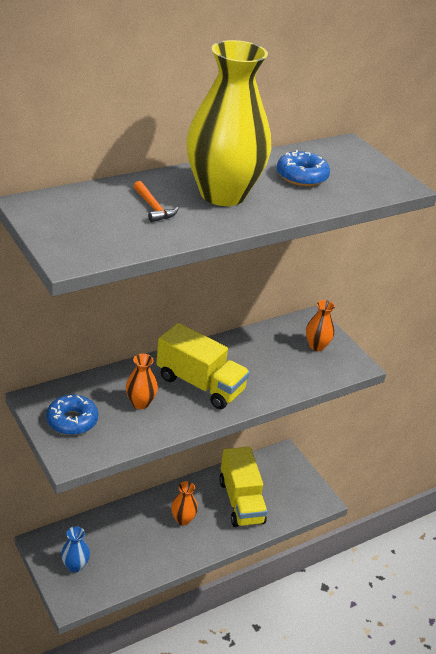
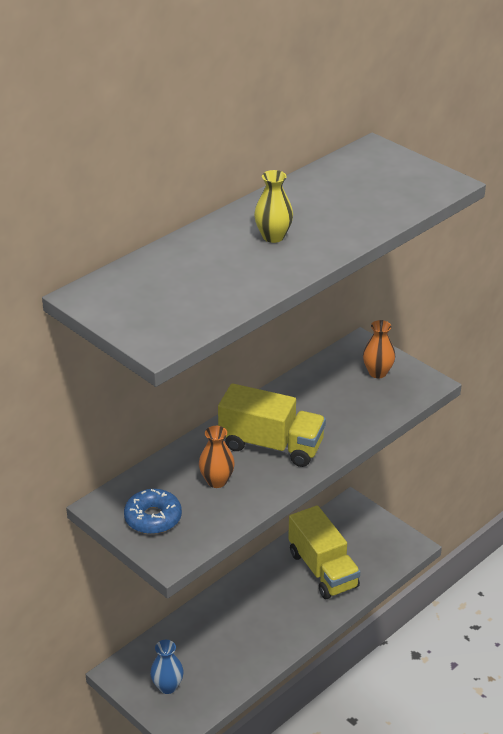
camera: 10 degrees left, 0 degrees up
orange hammer [134,181,179,222] -> none
orange vase [171,481,198,525] -> none
yellow vase [186,40,271,206] -> yellow vase [254,170,293,243], size x0.43
blue donut [277,150,330,187] -> none

